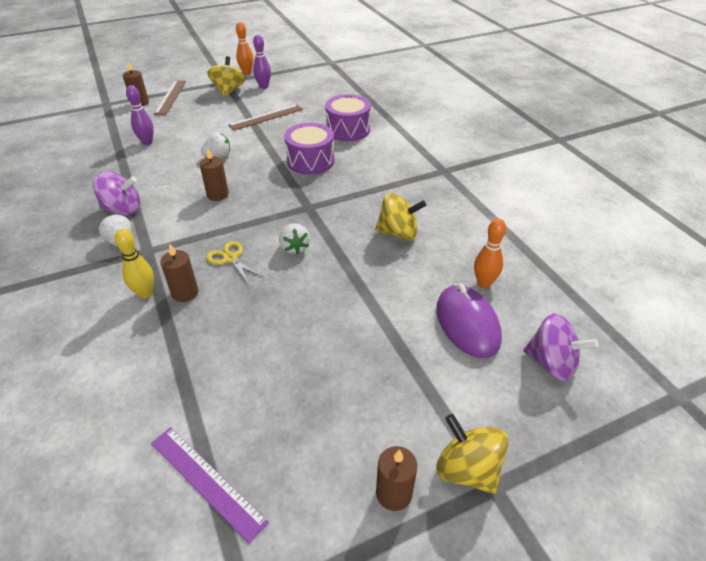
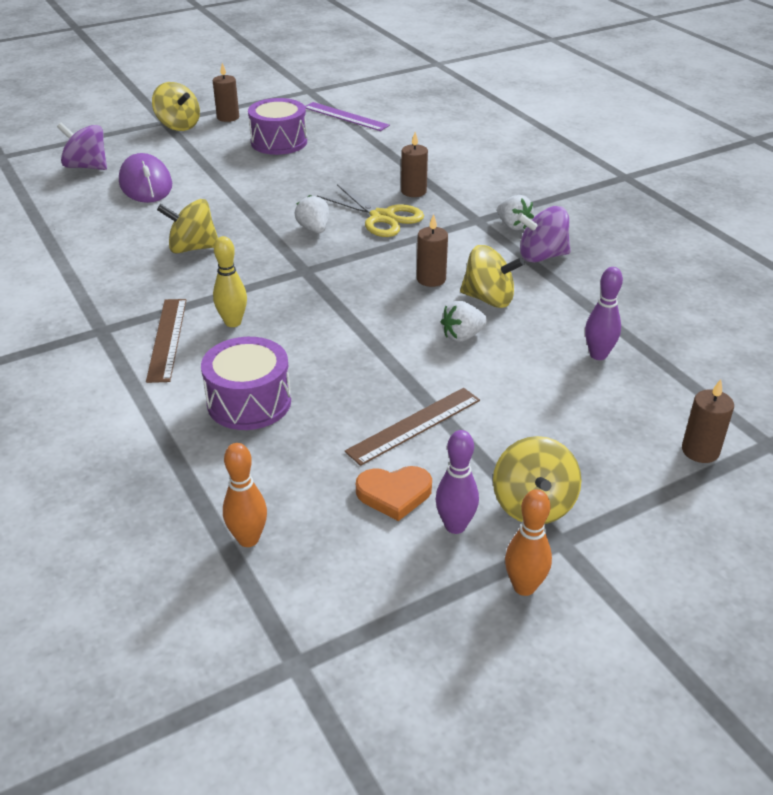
camera: 175 degrees right, 5 degrees down
yellow bowling pin [115,229,154,299] -> yellow bowling pin moved to [213,236,247,327]
brown ruler [154,80,186,115] -> brown ruler moved to [146,299,187,383]
yellow scissors [206,241,265,284] -> yellow scissors [317,184,424,237], size x1.57
purple drum [284,123,335,175] -> purple drum moved to [248,98,307,155]
orange bowling pin [474,218,506,288] -> orange bowling pin moved to [223,443,267,547]
none -> orange heart [356,466,432,521]
none -> yellow spinning top [460,245,525,308]

